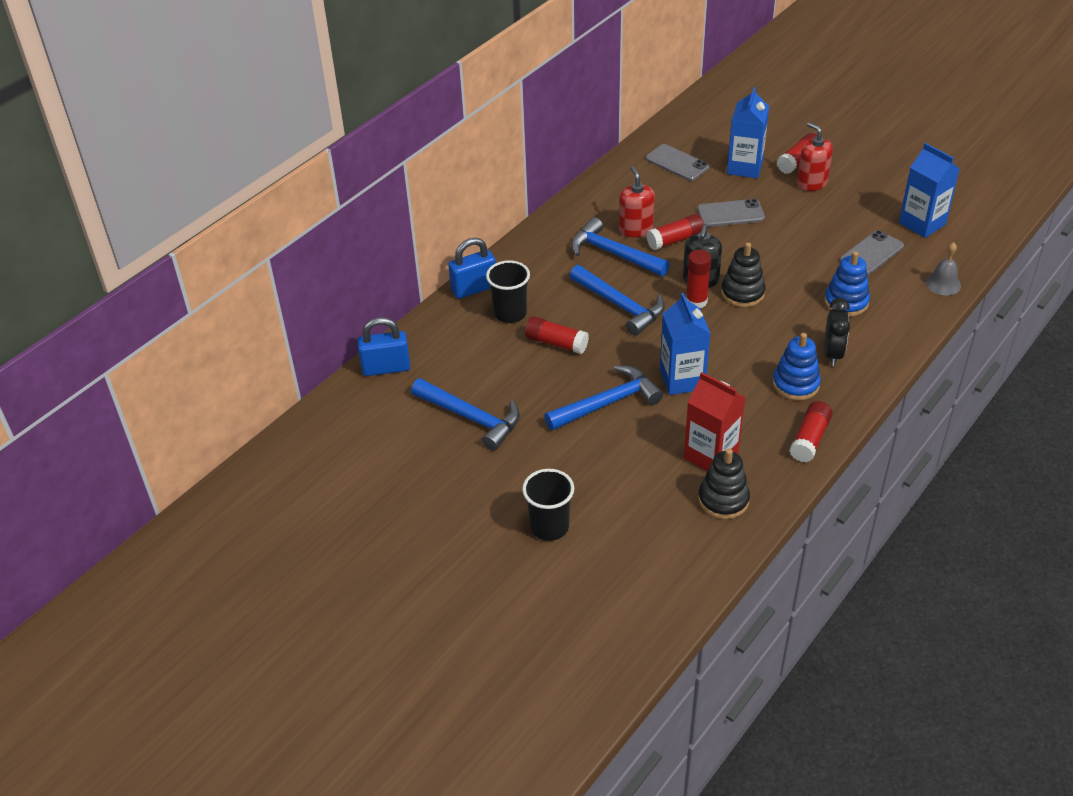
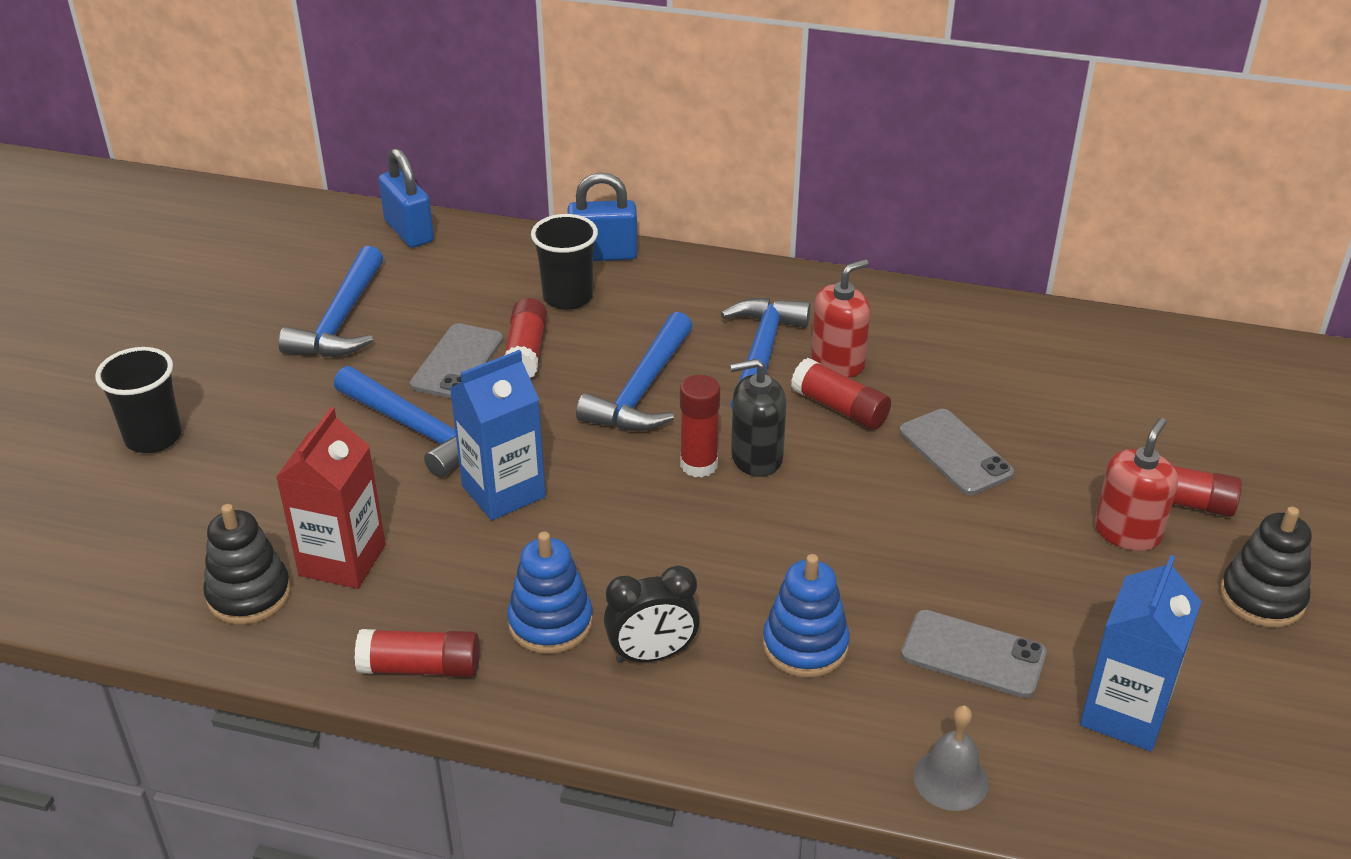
camera: 65 degrees right, 5 degrees down
blue padlock [448,238,496,299] -> blue padlock turned 45 degrees counterclockwise [567,172,638,261]
grey phone [646,144,709,181] -> grey phone moved to [410,323,503,398]
black stacking toy [721,242,766,307] -> black stacking toy moved to [1220,507,1312,628]
blue carton [727,87,769,178] -> none

